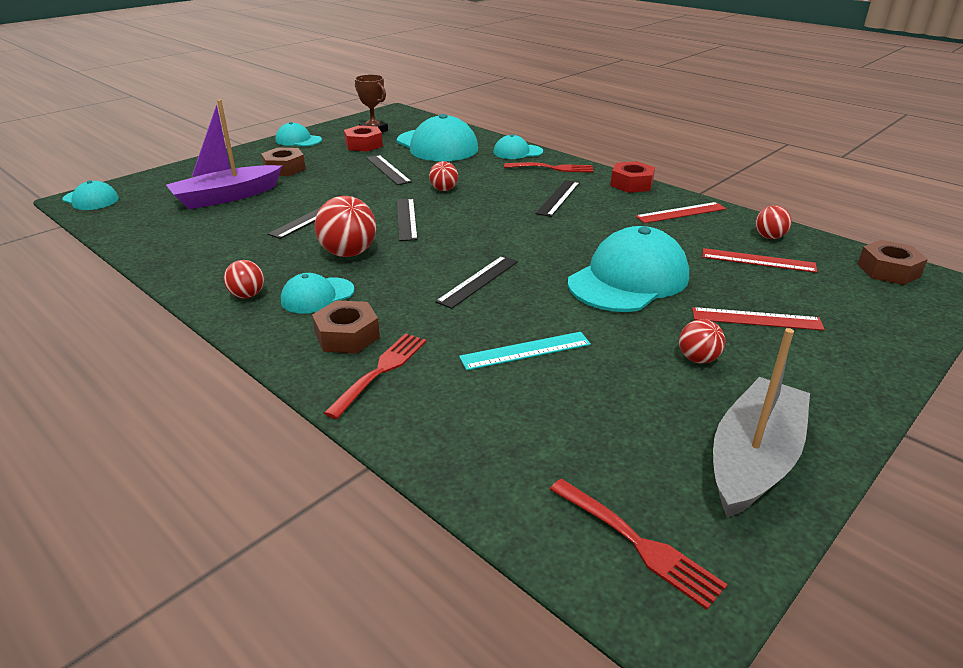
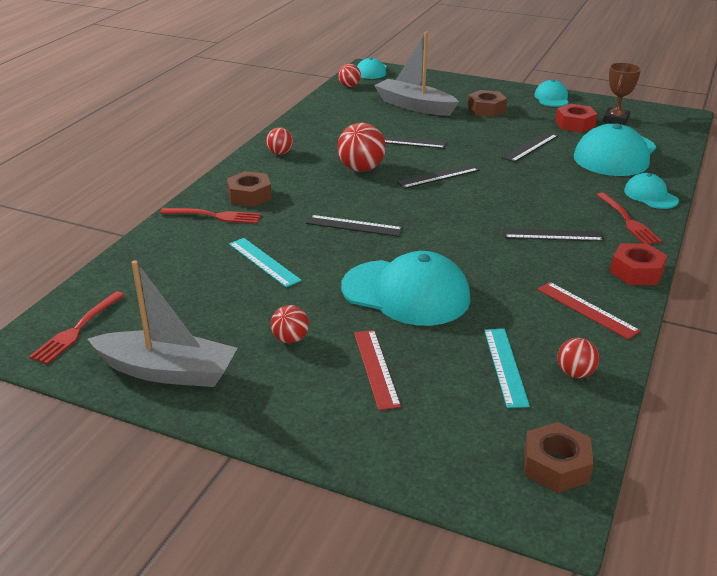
camera: 70 degrees right, 0 degrees up
purple boat [166,99,282,209] -> grey boat [374,32,459,116]
turquoise cap [281,273,355,314] -> none
red ball [429,161,458,191] -> red ball moved to [338,64,361,87]
red ruler [702,248,817,273] -> turquoise ruler [484,329,530,408]

